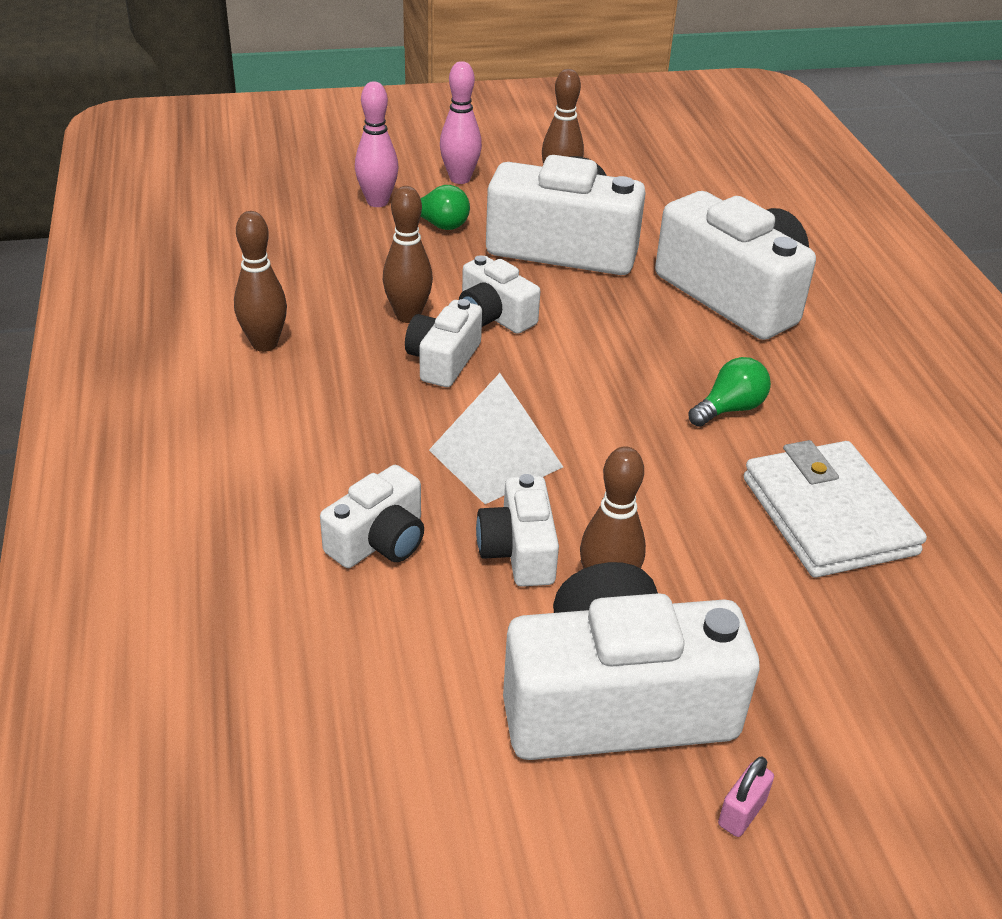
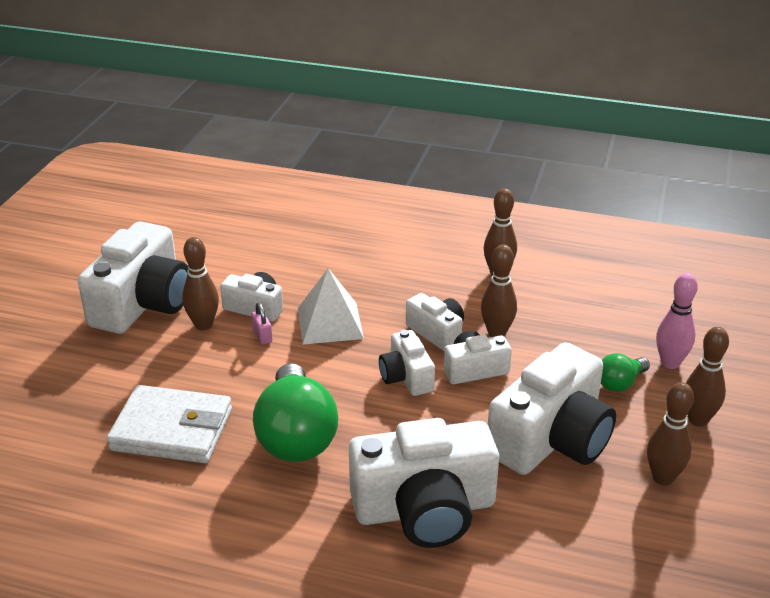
camera: 120 degrees right, 5 degrees down
white camera [320,465,424,568] -> white camera moved to [379,330,435,396]
pink bowling pin [440,61,482,184] -> brown bowling pin [686,327,729,427]
green light bulb [689,357,771,427] -> green light bulb [253,363,338,462], size x2.05
pink padlock [718,757,774,837] -> pink padlock moved to [251,303,272,345]

